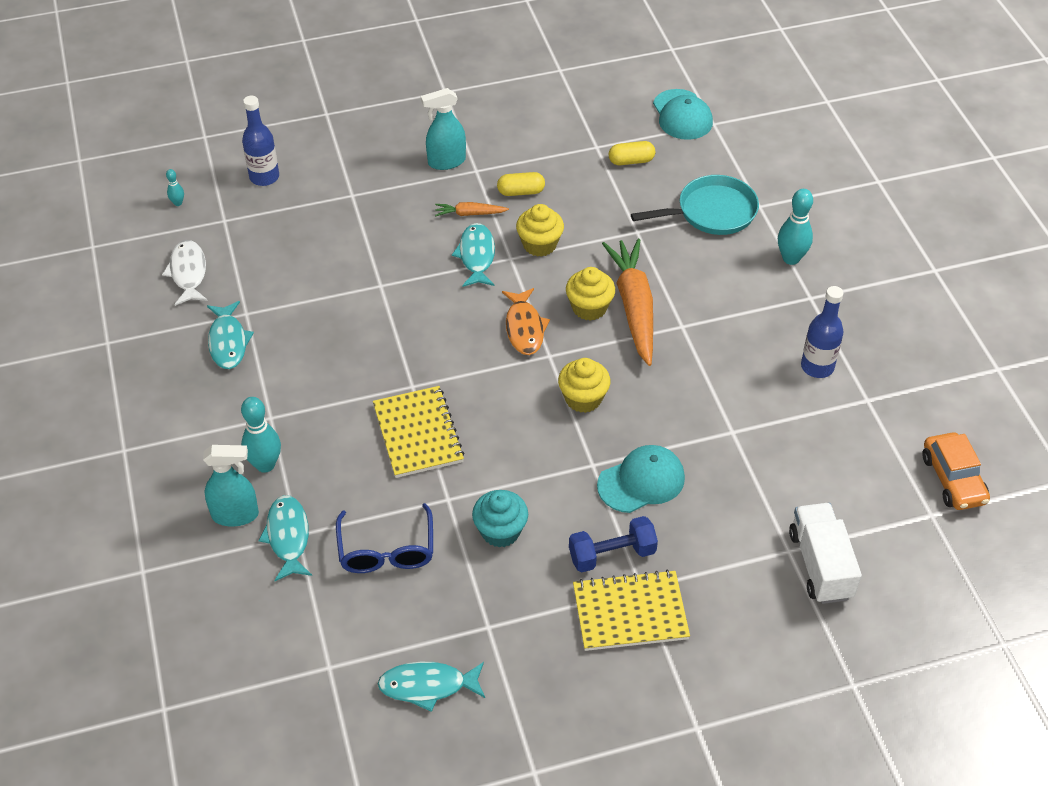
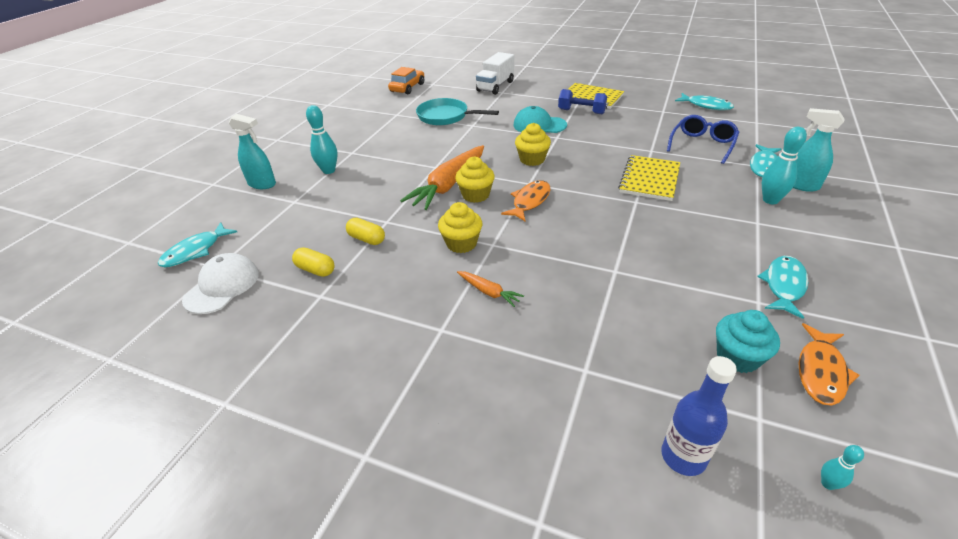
camera: 140 degrees left, 10 degrees down
white fish [162,240,208,306] -> orange fish [798,323,860,405]
turquoise spray bottle [421,88,466,170] -> turquoise spray bottle moved to [228,114,276,189]
turquoise fish [452,223,495,287] -> turquoise fish moved to [158,222,237,267]
turquoise cupcake [472,490,528,548] -> turquoise cupcake moved to [716,310,780,373]
yellow capsule [497,172,545,196] -> yellow capsule moved to [346,218,385,245]
turquoise pan [631,175,759,235] -> turquoise pan moved to [416,98,499,125]
turquoise cap [653,89,713,140] -> white cap [182,253,259,314]
blue bottle [801,286,843,378] -> none

